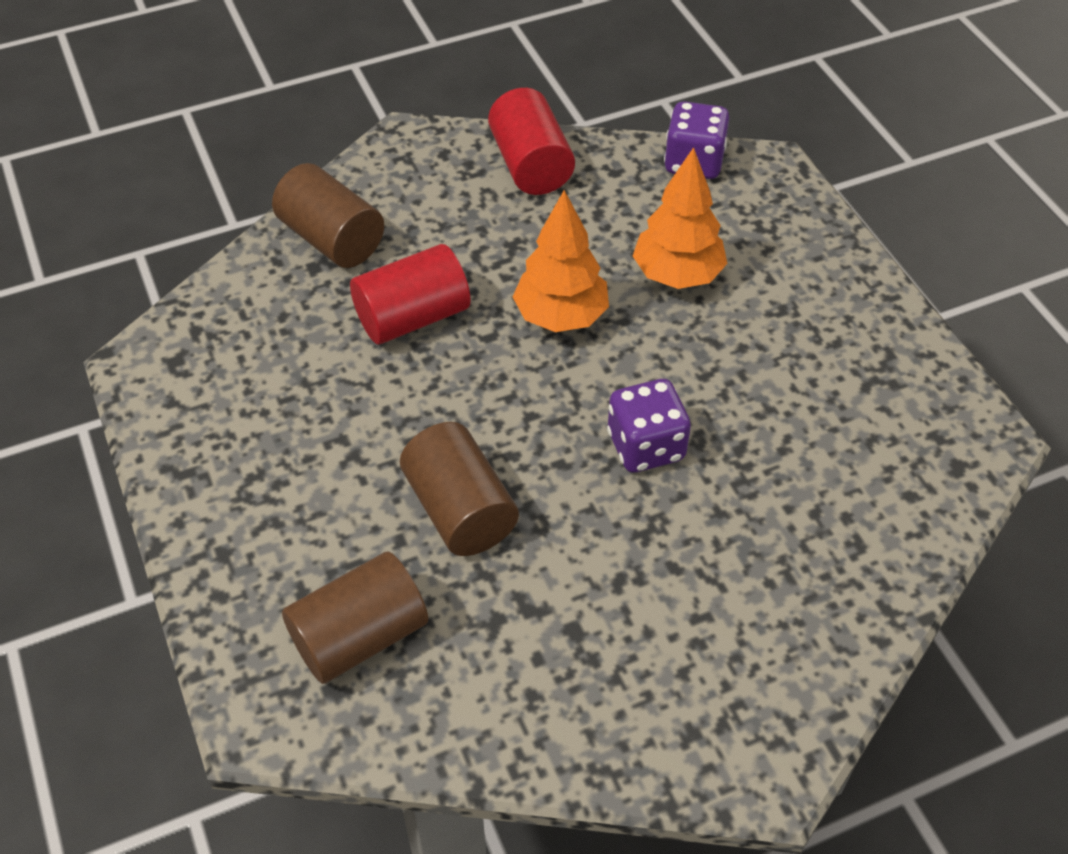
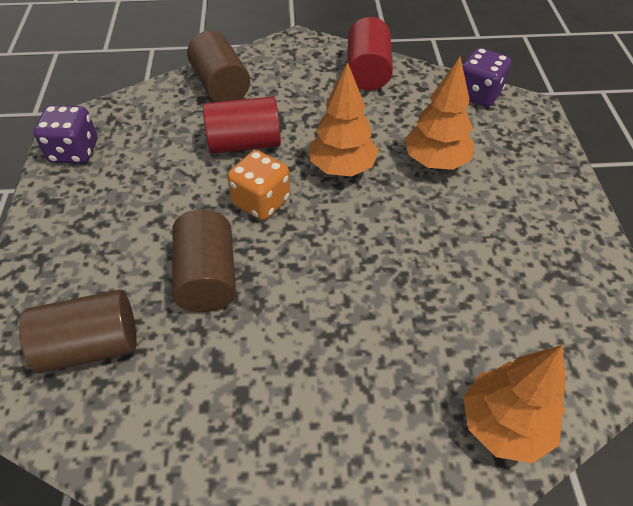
camera: 20 degrees right, 0 degrees up
purple dice [607,379,691,473] -> purple dice moved to [34,105,97,163]
none -> orange dice [227,150,290,220]
none -> orange tree [463,345,566,464]

